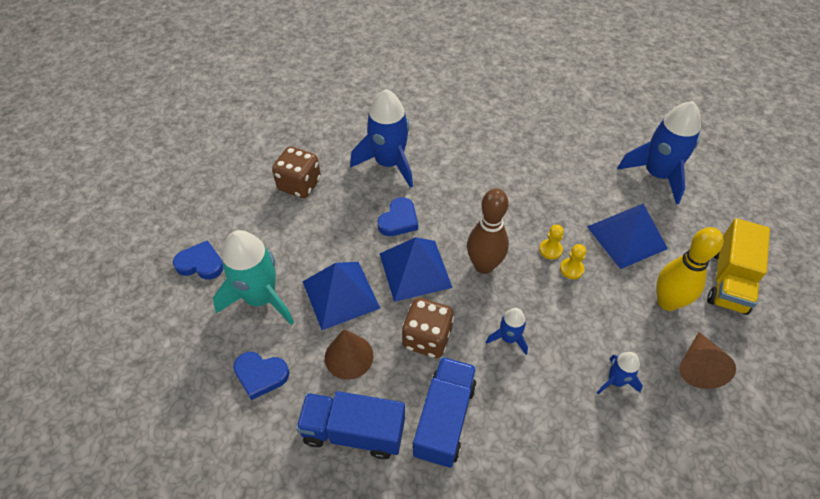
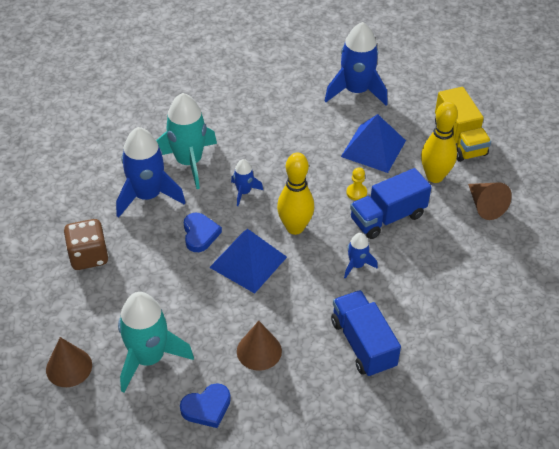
camera: 40 degrees left, 5 degrees down
blue heart [173,240,224,280] -> brown cone [46,337,92,387]
blue truck [296,391,405,459] -> blue truck moved to [350,168,432,239]
blue pyramid [302,262,381,330] -> none
brown dice [402,298,454,358] -> none
brown bowling pin [467,188,509,274] -> yellow bowling pin [277,153,314,235]
yellow pawn [539,225,564,260] -> none
blue rocket [597,352,643,394] -> blue rocket moved to [231,159,263,206]
none -> turquoise rocket [156,93,217,189]

